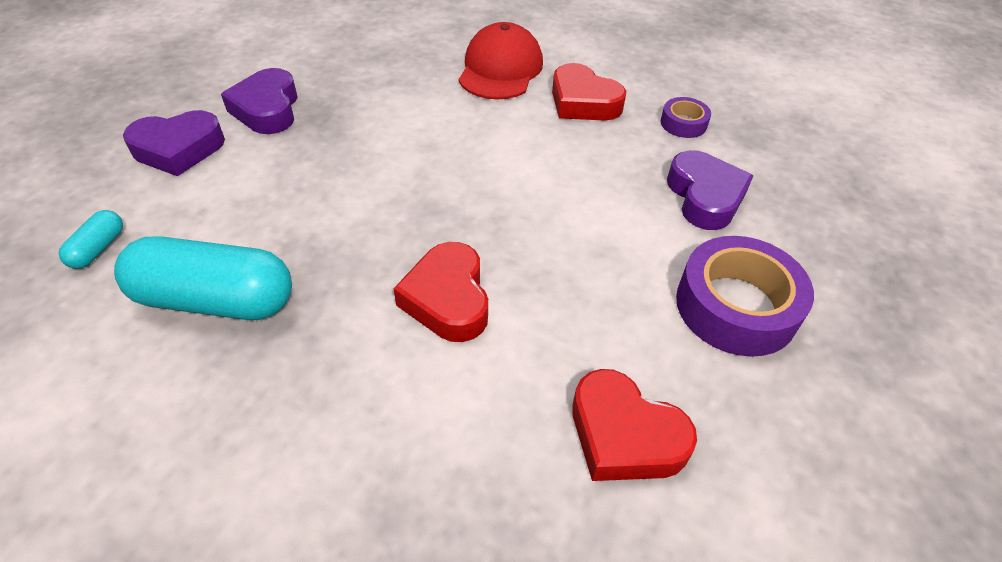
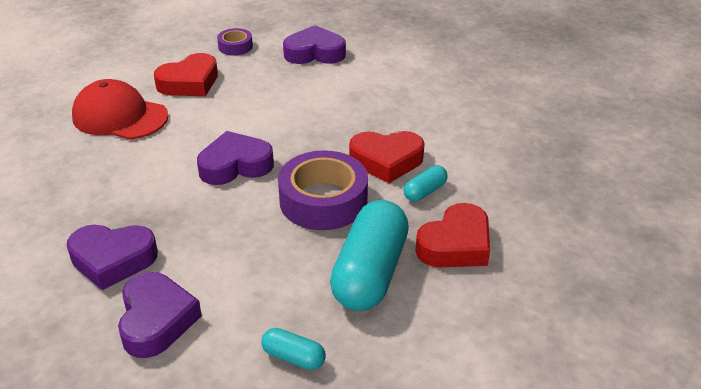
camera: 80 degrees left, 10 degrees down
red heart [573,369,697,481] -> red heart moved to [415,203,490,267]
purple tape [676,236,814,357] -> purple tape moved to [278,150,368,230]
none -> purple heart [197,131,274,185]
none -> turquoise capsule [404,165,448,202]

